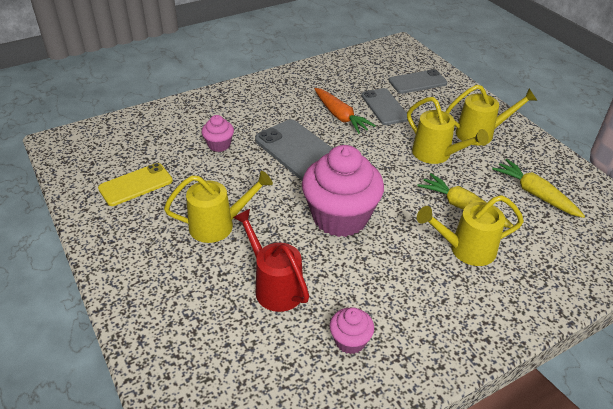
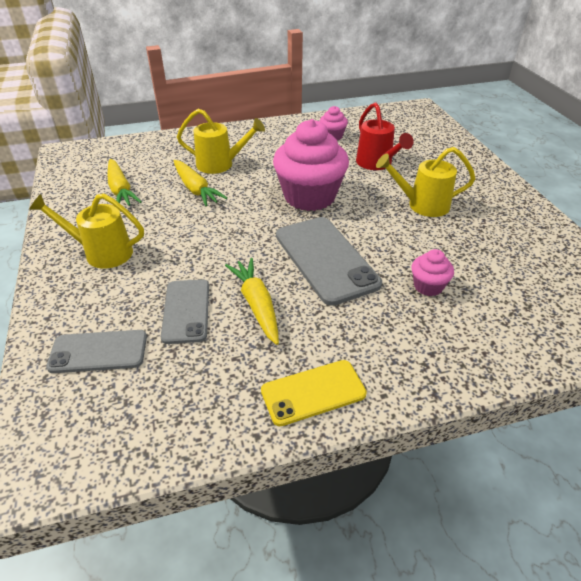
camera: 165 degrees left, 0 degrees up
yellow phone [98,163,173,206] -> yellow phone moved to [261,360,367,426]
orange carrot [314,88,376,134] -> yellow carrot [225,258,279,345]
yellow watering can [407,97,489,164] -> none

